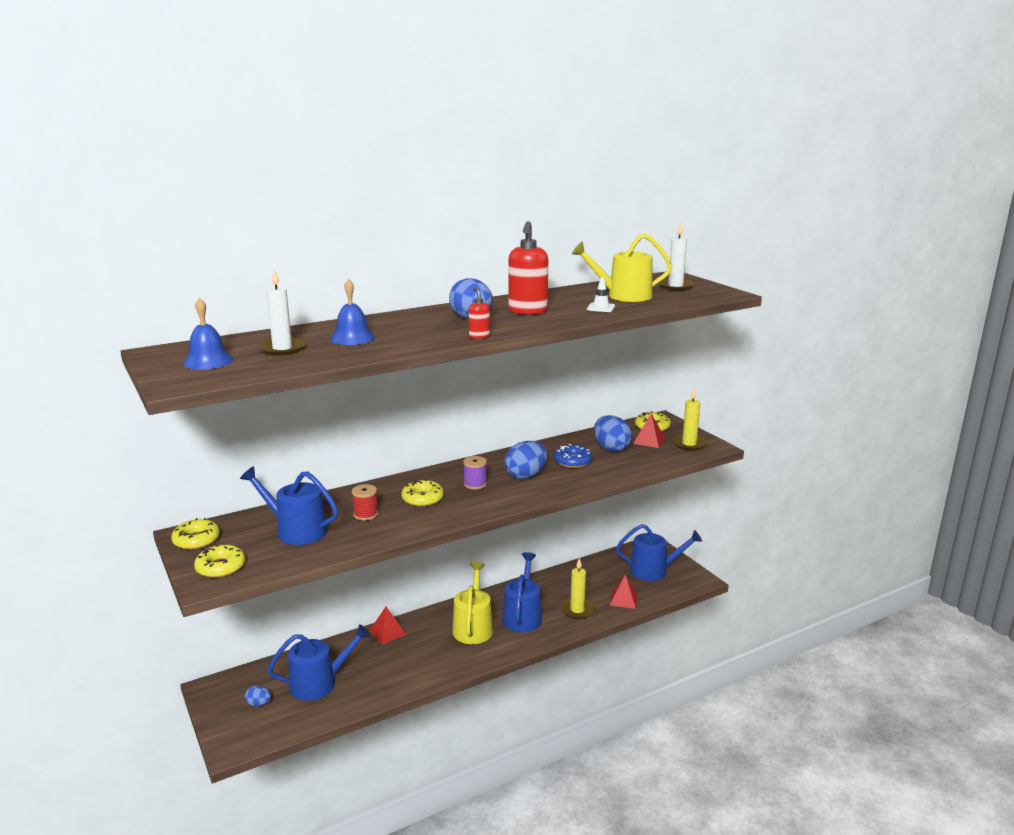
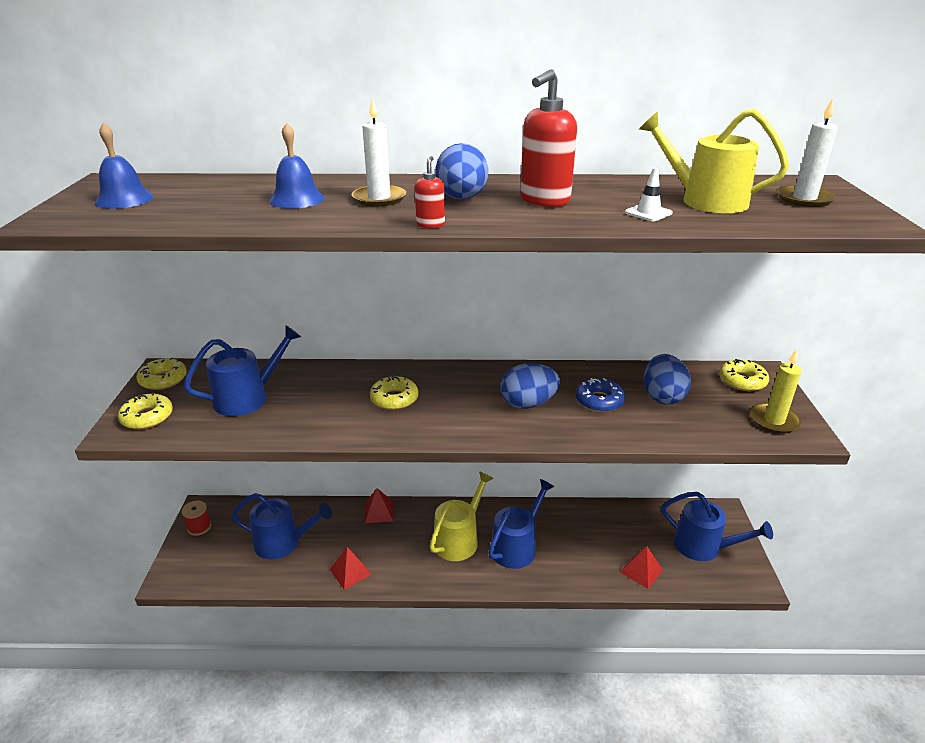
camera: 30 degrees right, 10 degrees up
blue watering can [240,466,338,545] -> blue watering can turned 90 degrees clockwise [184,325,301,416]
blue egg [245,685,271,707] -> none
white candle [258,269,306,356] -> white candle moved to [352,97,406,207]
red spool [352,484,379,520] -> red spool moved to [182,501,211,536]
purple spool [463,456,487,490] -> none
yellow candle [560,558,595,619] -> none
red pyramid [633,413,665,448] -> red pyramid moved to [329,547,372,590]

